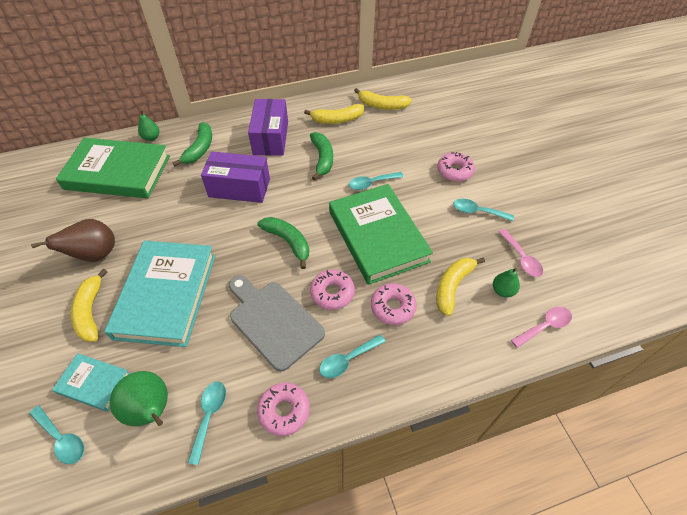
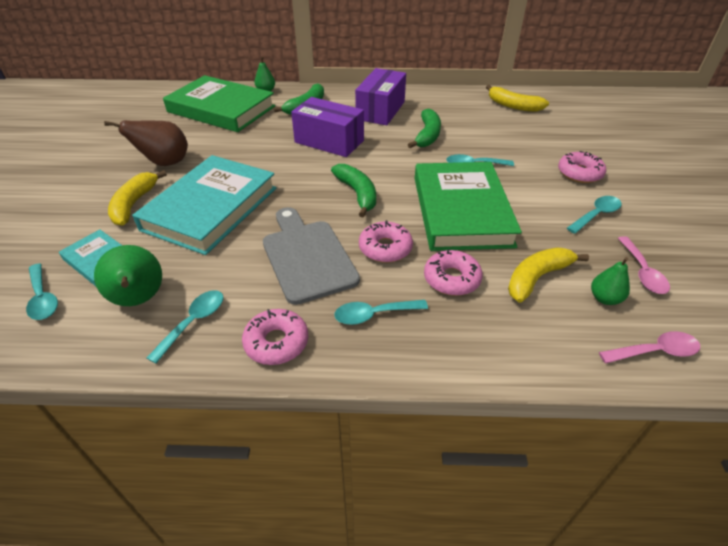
camera: 20 degrees right, 10 degrees down
yellow banana [304,104,364,124] -> none
turquoise spoon [453,199,514,221] -> turquoise spoon turned 105 degrees clockwise [567,196,622,234]

